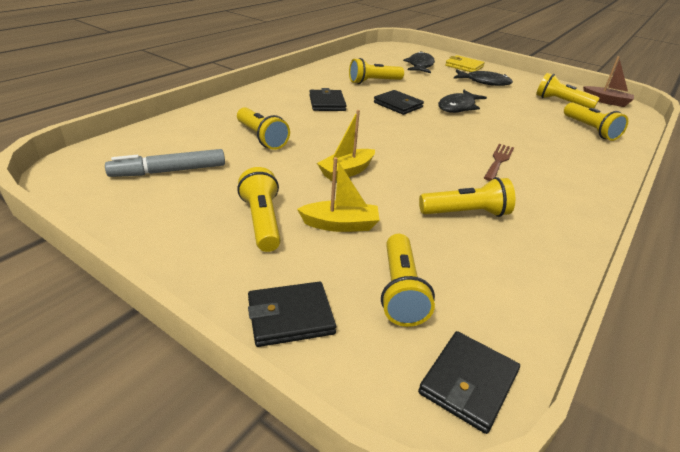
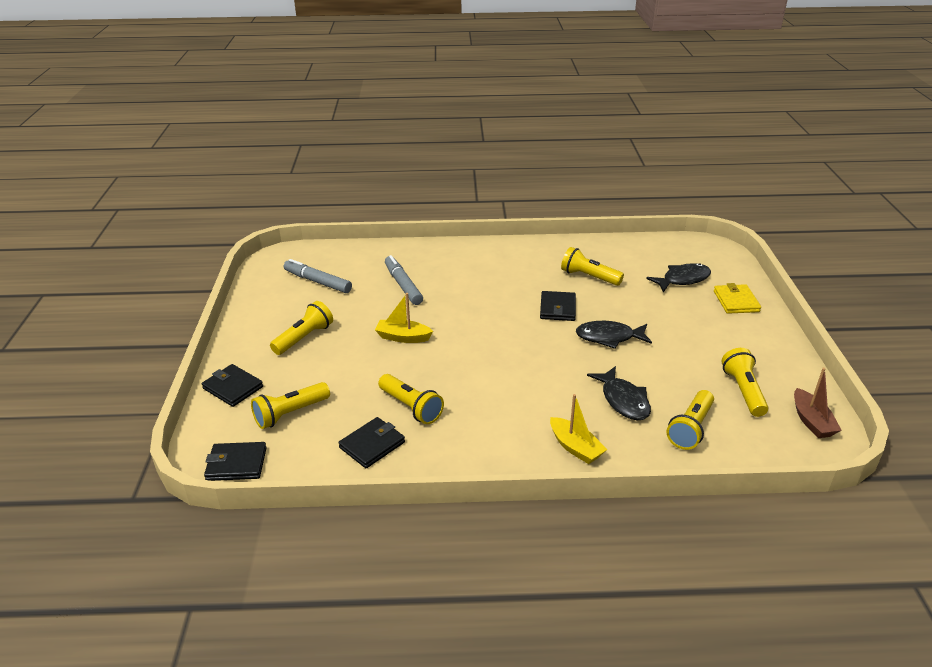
camera: 55 degrees right, 0 degrees up
yellow flashlight [237,107,290,150] -> grey marker [385,255,423,305]
yellow boat [297,157,379,232] -> yellow boat moved to [550,394,607,464]
black wallet [309,88,347,111] -> black wallet moved to [338,417,405,468]
black fish [454,70,513,86] -> black fish moved to [587,366,651,420]
brown fork [484,144,514,181] -> none

